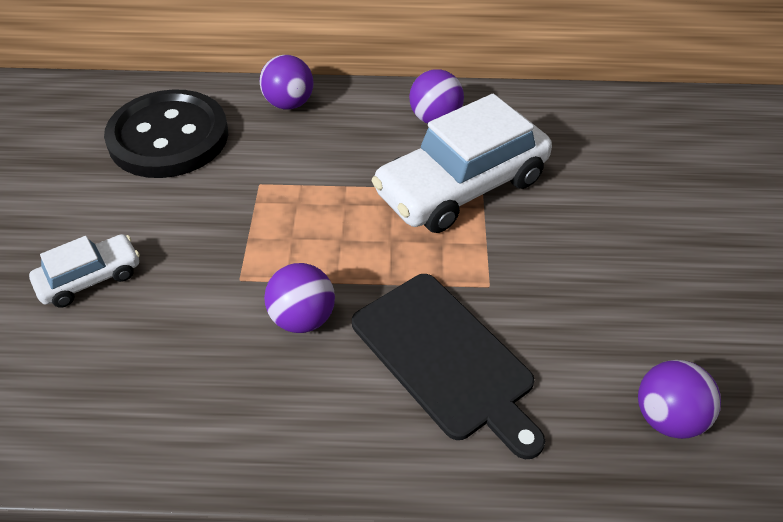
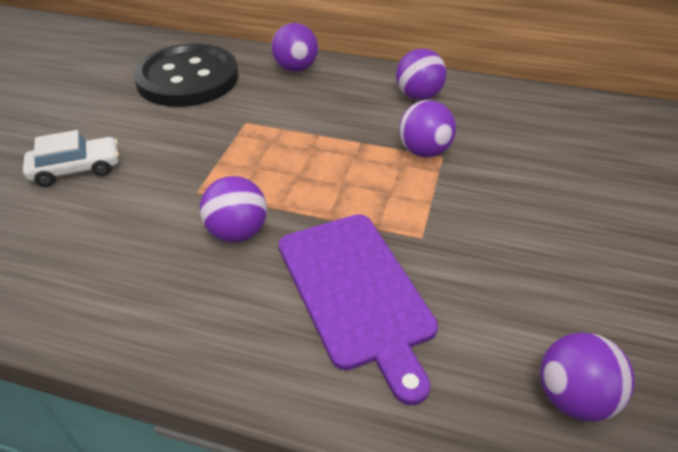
camera: 15 degrees right, 5 degrees down
black cutting board [352,274,545,459] -> purple cutting board [279,214,438,405]
white car [371,94,552,233] -> purple ball [399,100,456,157]

